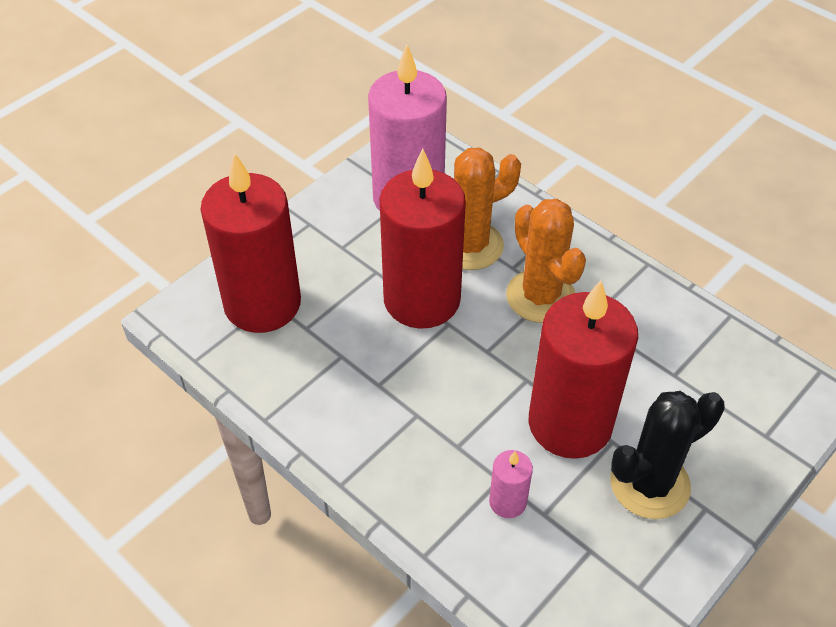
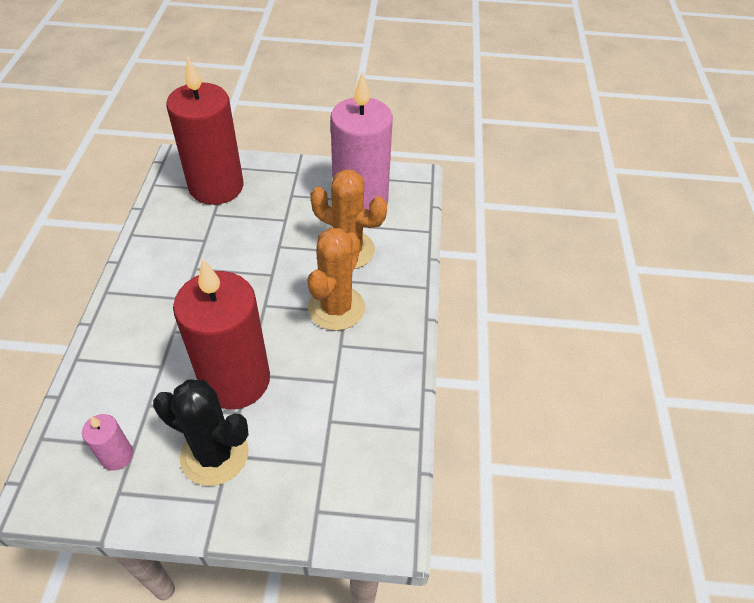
camera: 50 degrees right, 0 degrees up
red candle [380,149,466,329] -> none
pink candle [489,450,533,518] -> pink candle moved to [82,414,133,471]

